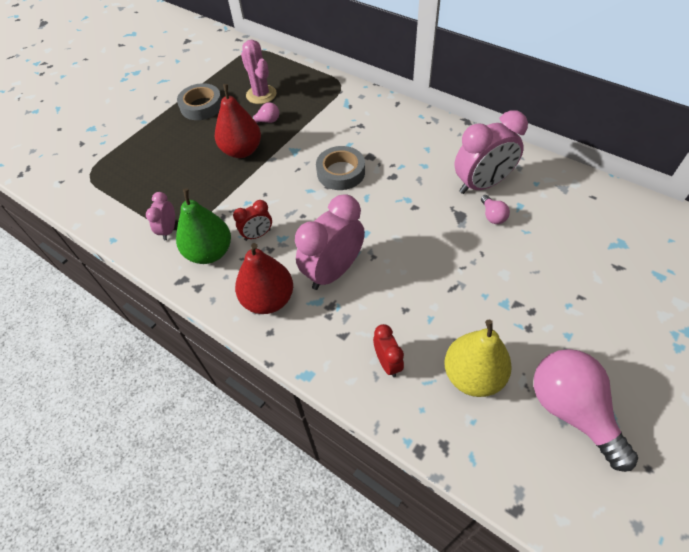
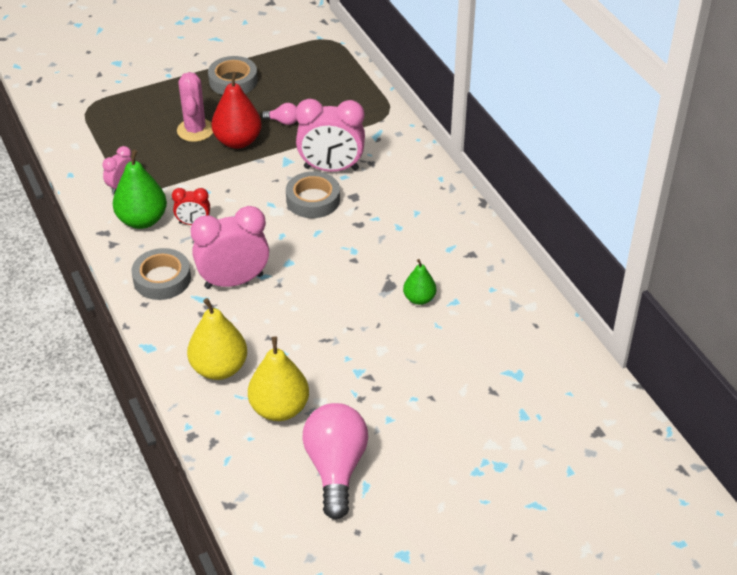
camera: 25 degrees right, 10 degrees down
red pear [235,243,293,314] -> grey tape [132,248,191,300]
pink cactus [241,40,277,104] -> pink cactus moved to [177,72,213,142]
red clock [373,324,404,377] -> yellow pear [187,298,247,380]
pink clock [454,110,528,194] -> pink clock moved to [295,99,365,172]
pink light bulb [481,195,510,224] -> green pear [403,259,436,305]

